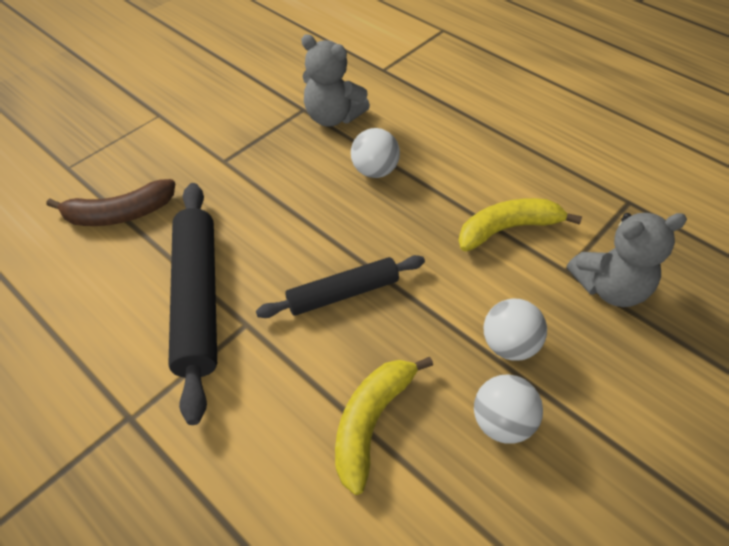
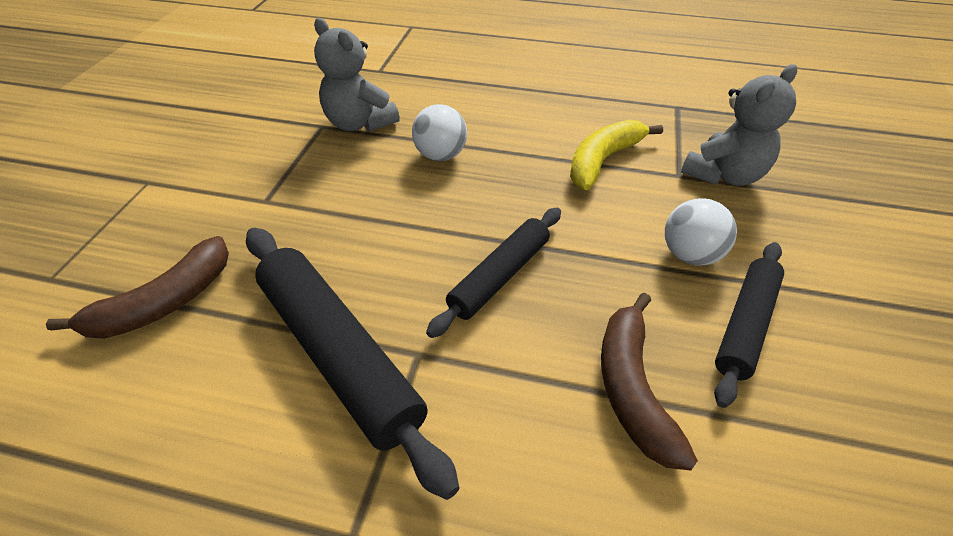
camera: 30 degrees left, 5 degrees down
grey teddy bear [301,34,370,127] -> grey teddy bear turned 45 degrees clockwise [314,18,400,132]
yellow banana [335,357,433,495] -> brown banana [601,293,698,471]
white ball [474,374,543,444] -> black rolling pin [714,242,784,408]

